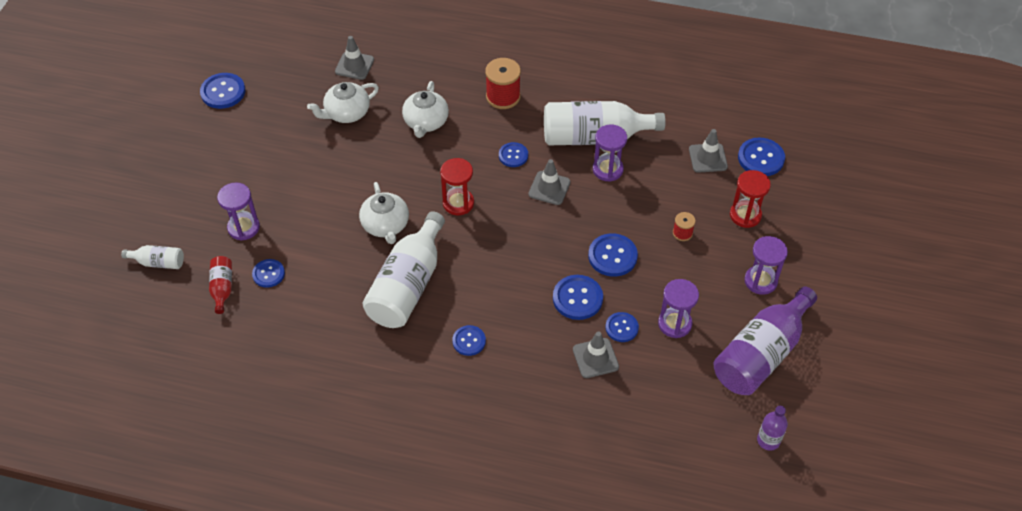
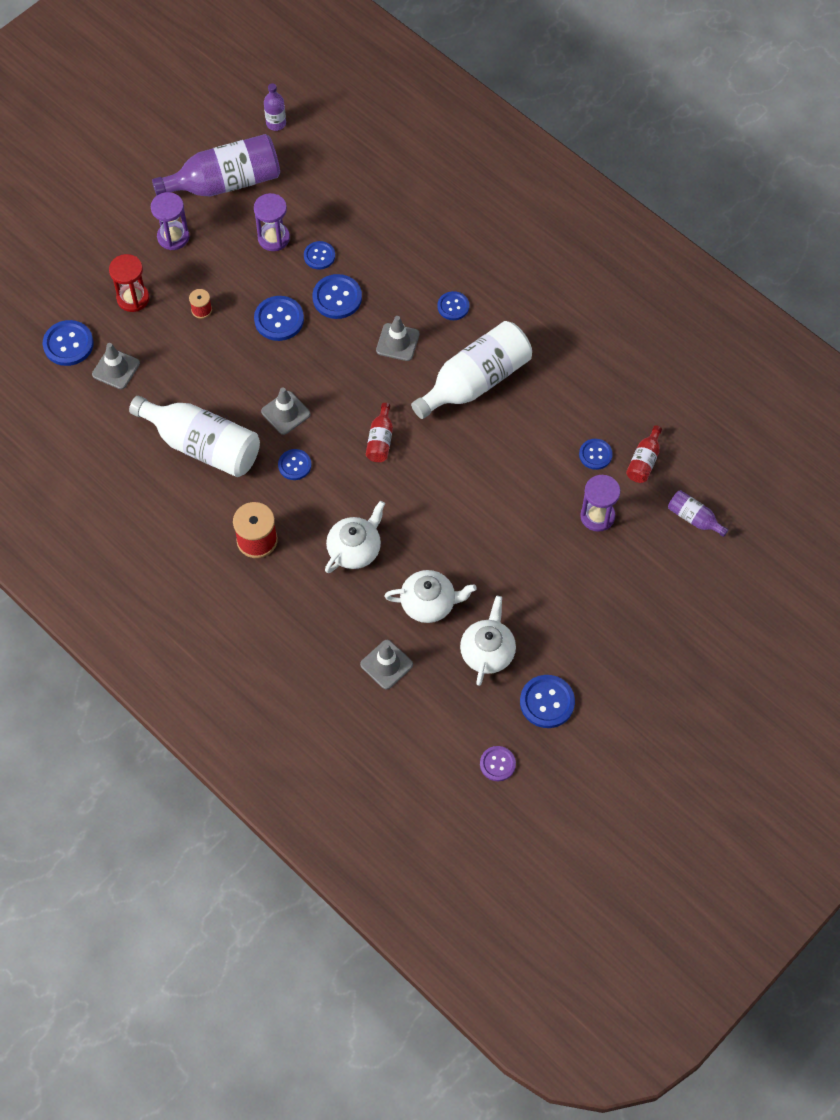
camera: 150 degrees left, 10 degrees up
white bottle [121,245,184,269] -> purple bottle [668,490,729,537]
white teapot [359,182,409,244] -> white teapot moved to [460,596,516,686]
red hourglass [440,158,474,215] -> red bottle [366,403,393,462]
grey traffic cone [573,331,619,378] -> grey traffic cone moved to [376,316,420,361]
purple hourglass [593,124,627,182] -> none
none -> purple button [480,746,516,781]

